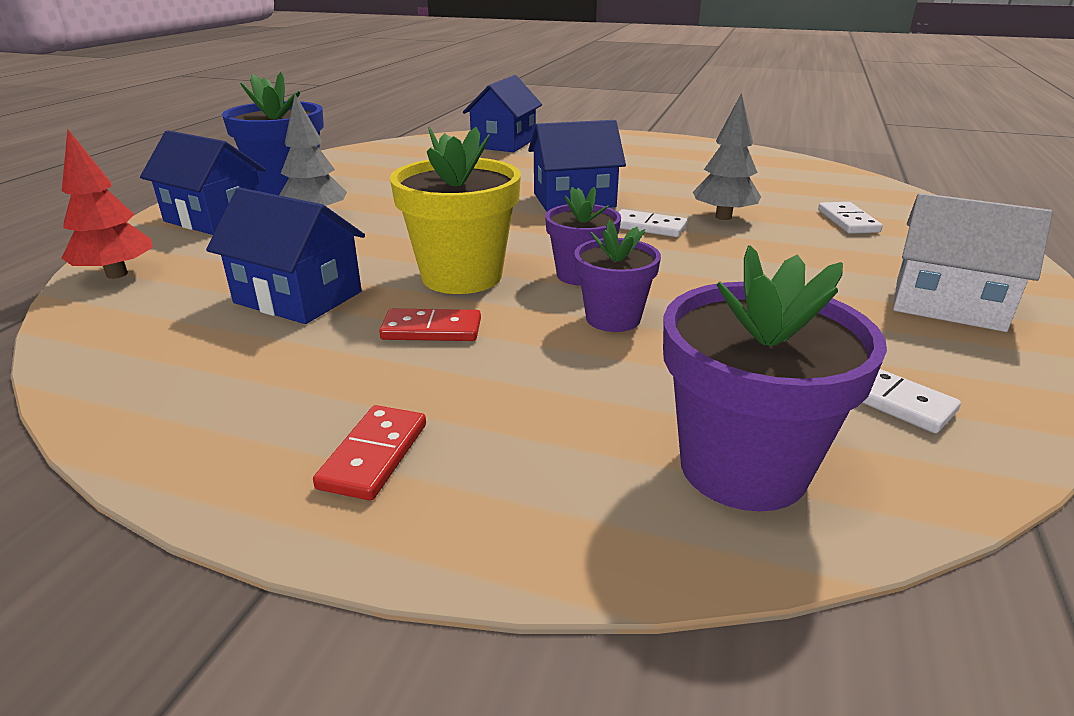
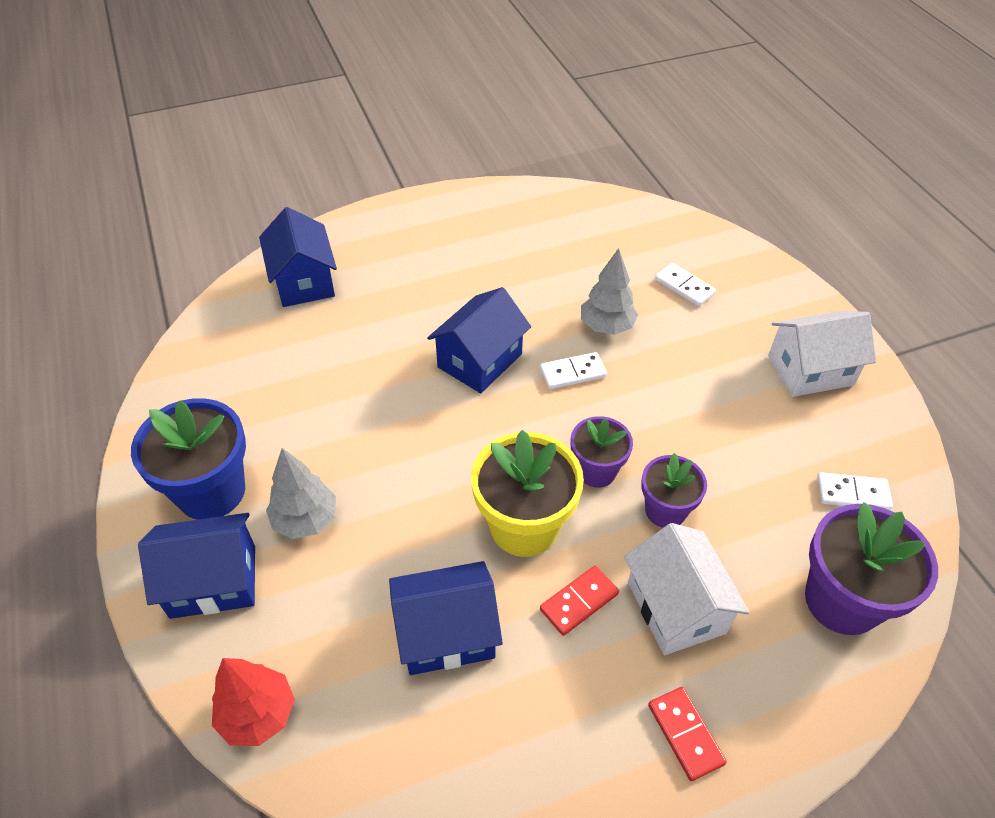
camera: 40 degrees left, 20 degrees up
none -> white house [624,523,750,655]

